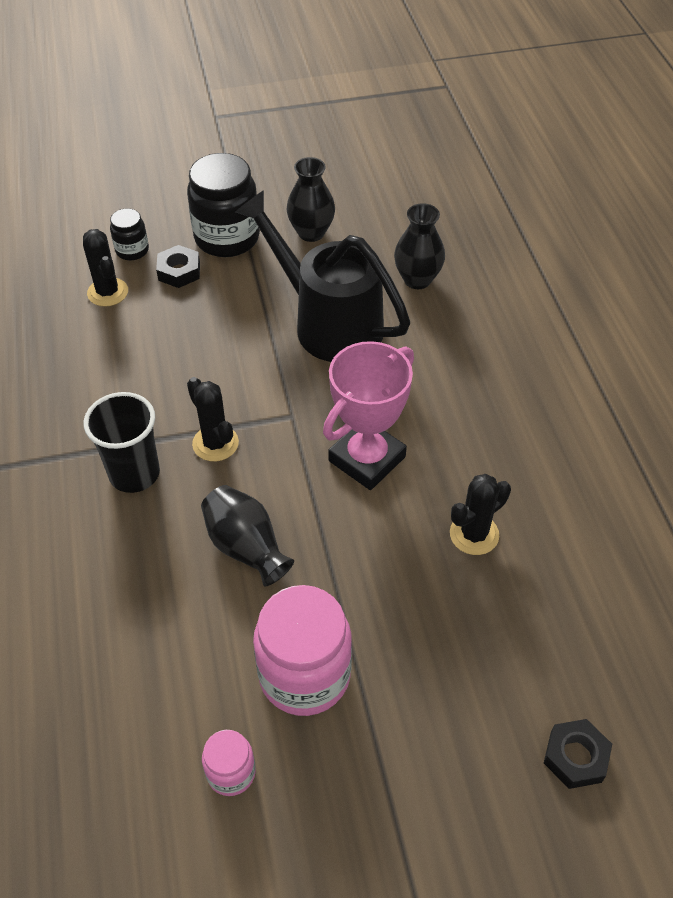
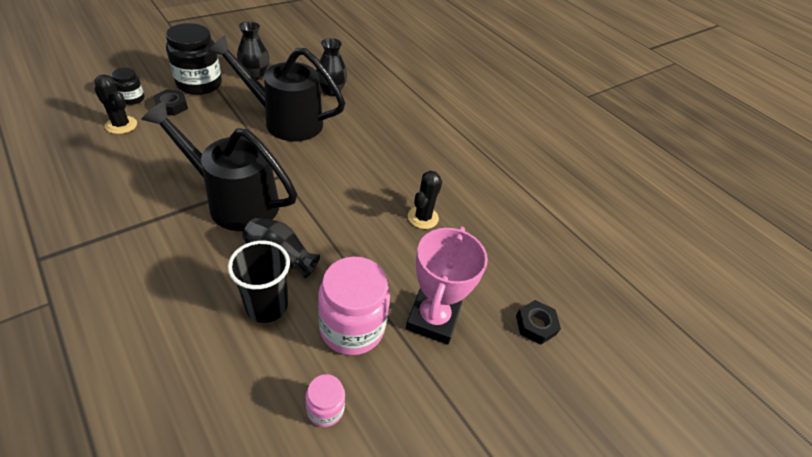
camera: 30 degrees left, 5 degrees down
black cup [84,392,160,493] -> black cup moved to [228,241,290,323]
black cactus [187,377,239,462] -> black watering can [141,101,297,231]
pink trophy [323,341,414,490] -> pink trophy moved to [406,226,488,344]

